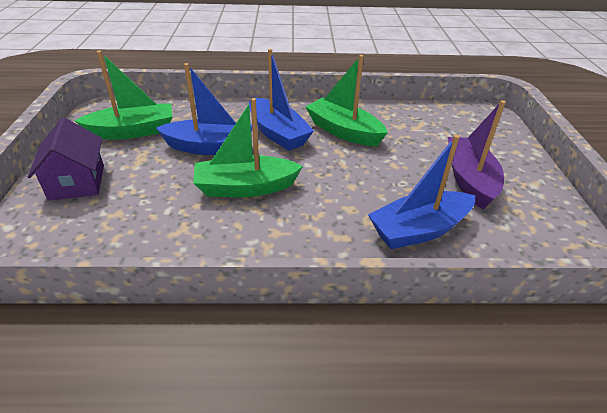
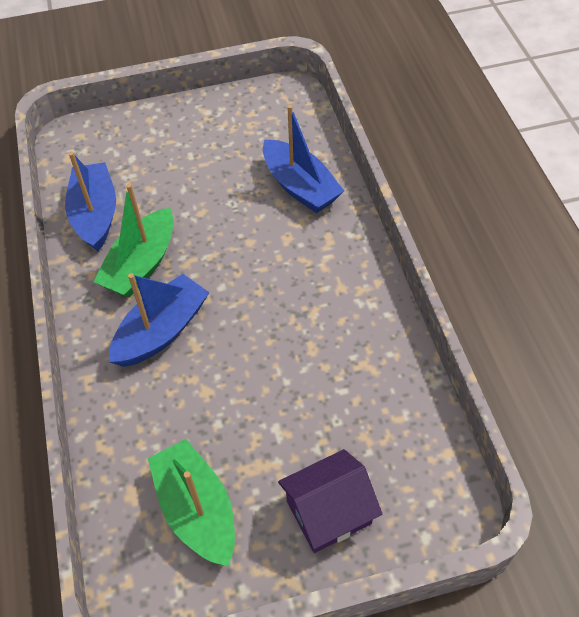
camera: 100 degrees left, 15 degrees up
blue boat [156,63,252,155] -> blue boat moved to [65,152,116,251]
green boat [193,98,303,197] -> none
purple boat [448,100,506,210] -> none

